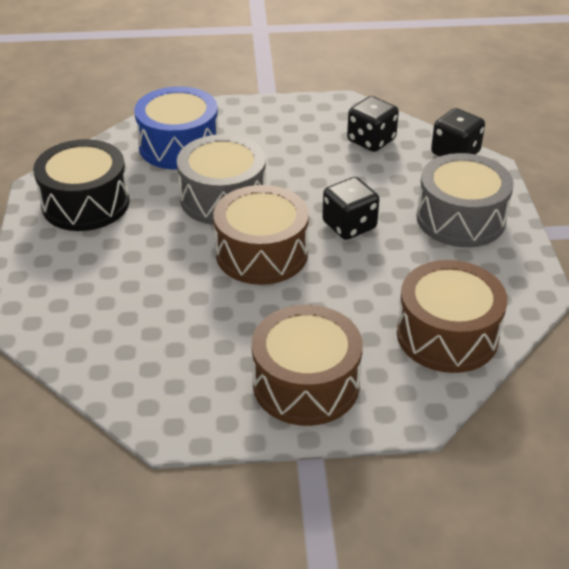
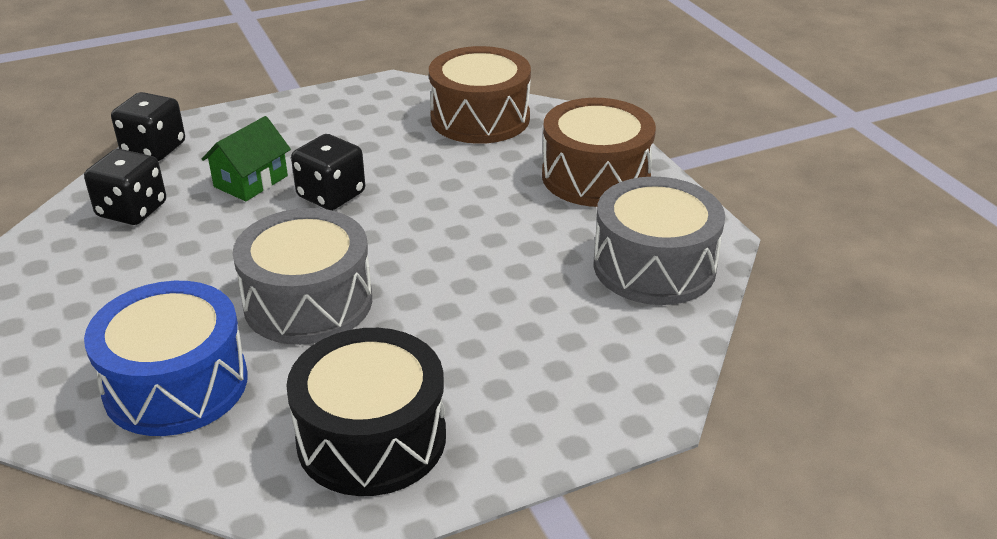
camera: 110 degrees left, 5 degrees down
brown drum [213,185,309,285] -> none
grey drum [417,153,514,247] -> grey drum moved to [594,176,725,305]
none -> green house [202,116,291,201]

